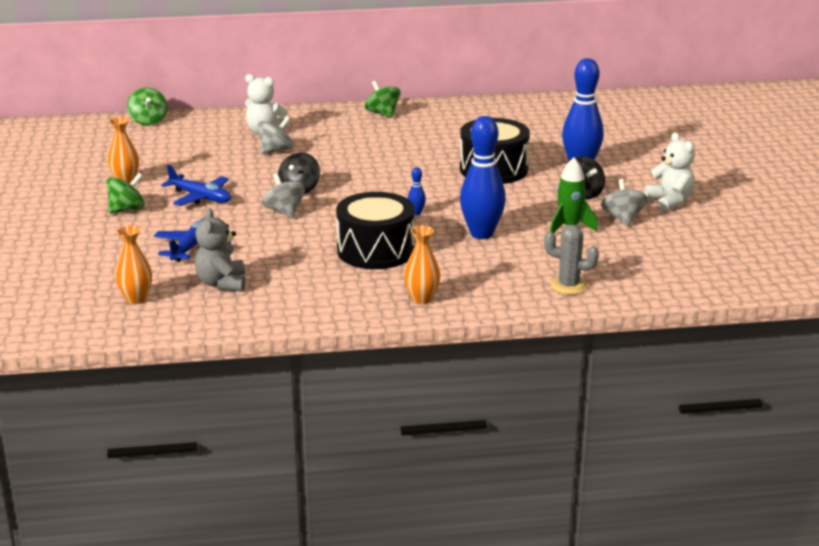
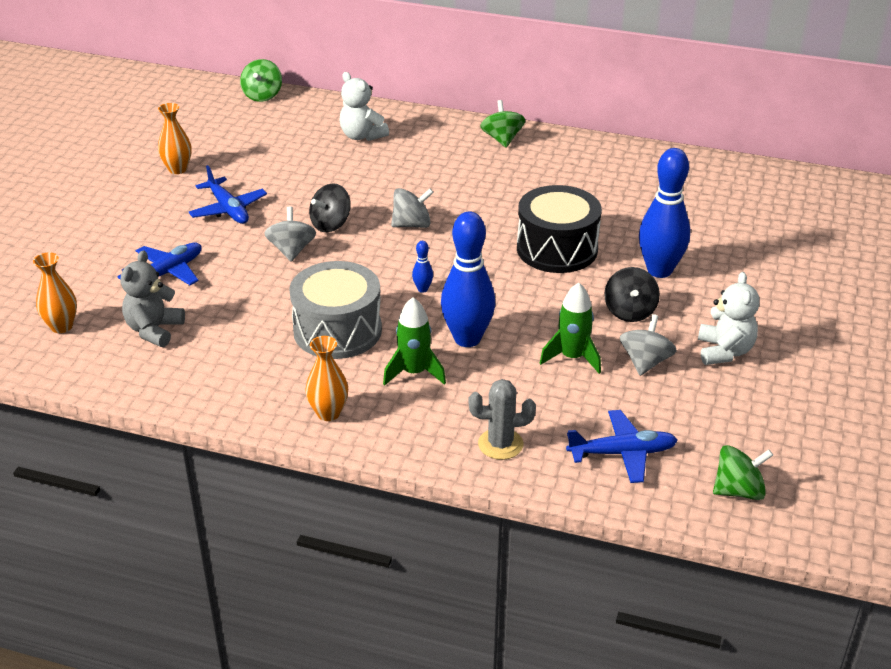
camera: 25 degrees right, 10 degrees up
green spinning top [106,173,145,214] -> green spinning top moved to [713,445,773,500]
grey spinning top [258,116,293,154] -> grey spinning top moved to [391,188,434,228]
black drum [336,192,414,269] -> grey drum [289,261,382,359]
grey cactus [544,225,599,295] -> grey cactus turned 45 degrees counterclockwise [468,379,536,460]
none -> green rocket [383,297,446,386]
none -> blue plane [566,410,678,483]

